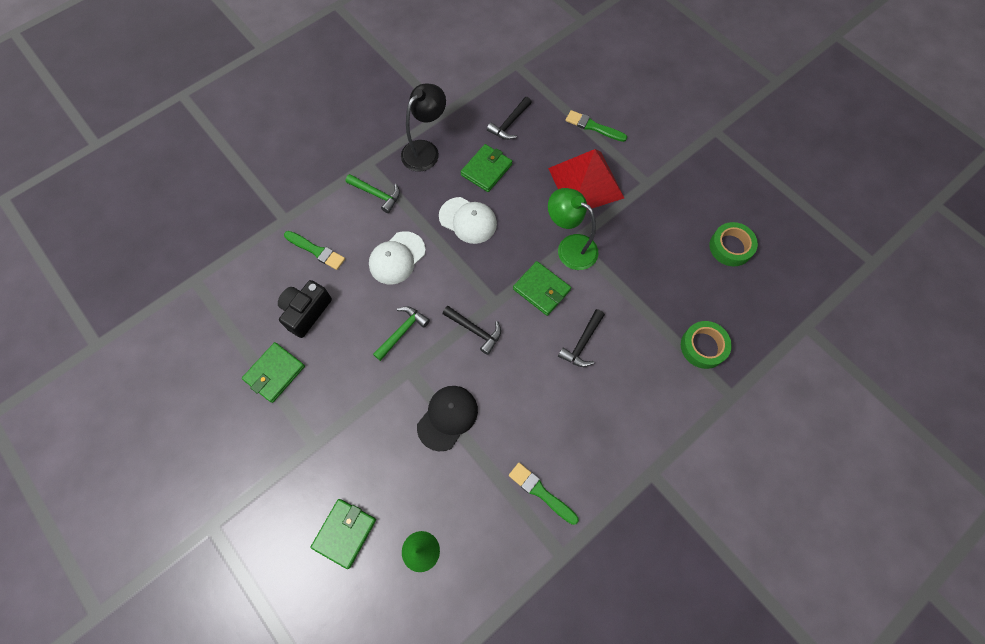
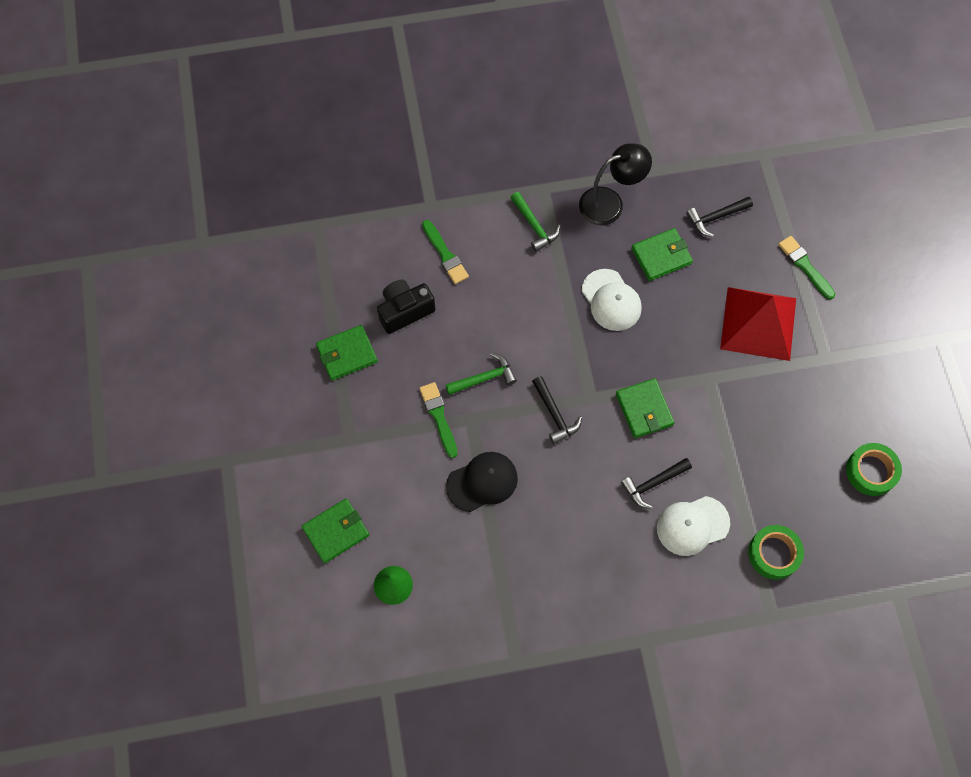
camera: 30 degrees right, 0 degrees up
white cap [369,231,426,285] -> white cap moved to [657,496,730,556]
green brush [509,463,579,525] -> green brush moved to [419,382,458,458]
green lamp [548,188,598,270] -> none

